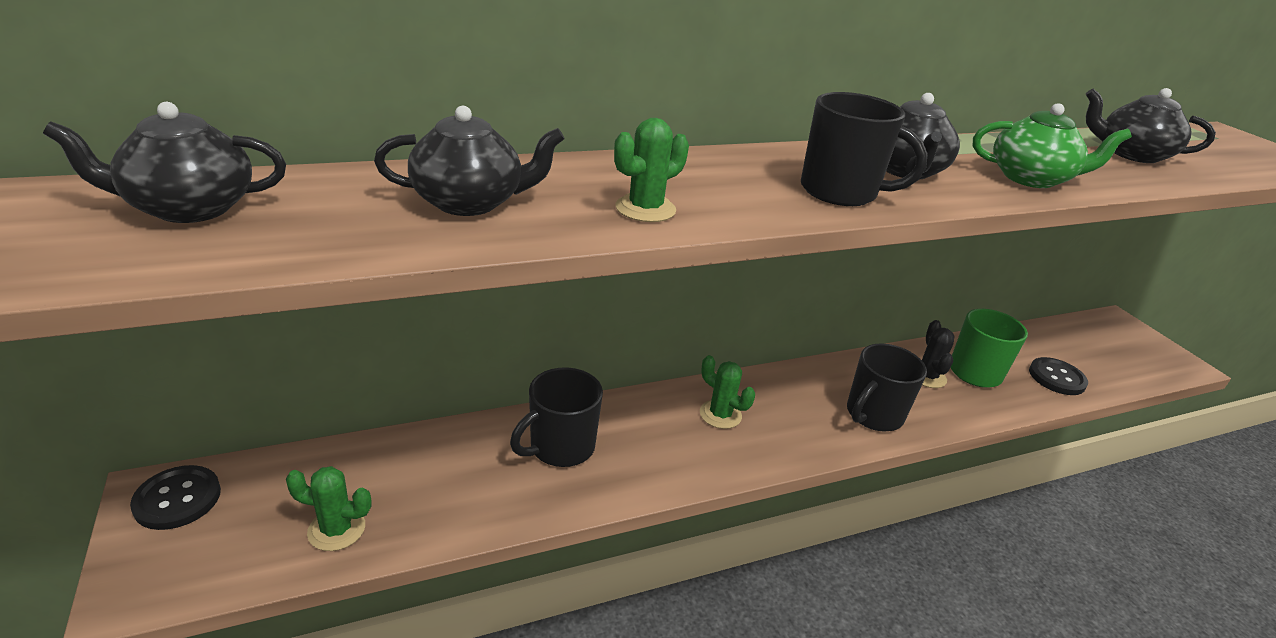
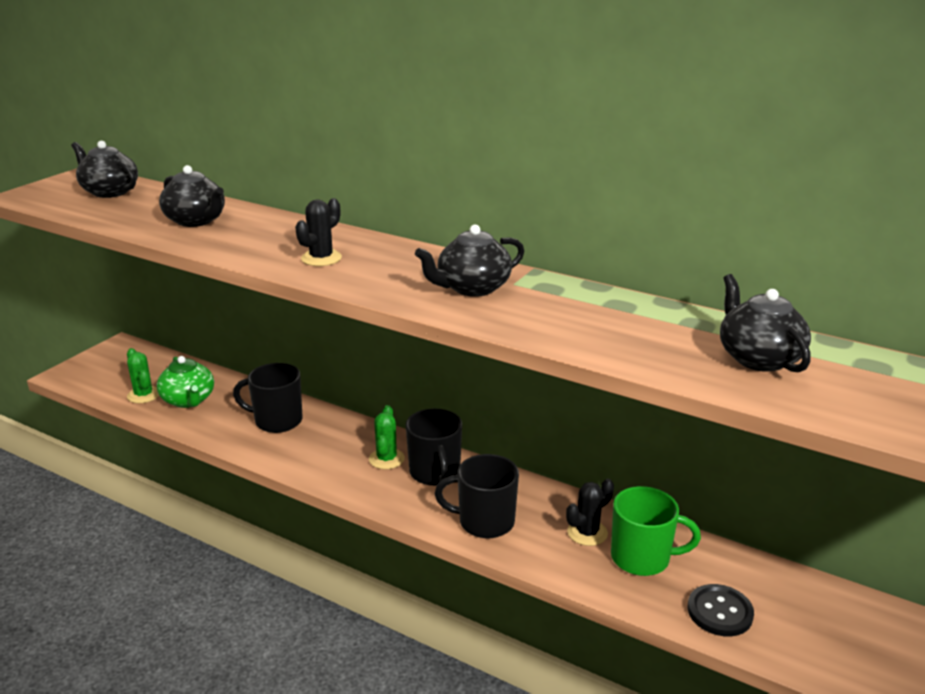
camera: 55 degrees right, 5 degrees down
black button [130,465,221,530] -> none
green cactus [614,118,689,222] -> none
black mug [801,92,928,206] -> black mug moved to [406,409,462,486]
green teapot [973,103,1132,188] -> green teapot moved to [157,356,214,408]
none -> black cactus [295,198,342,266]

